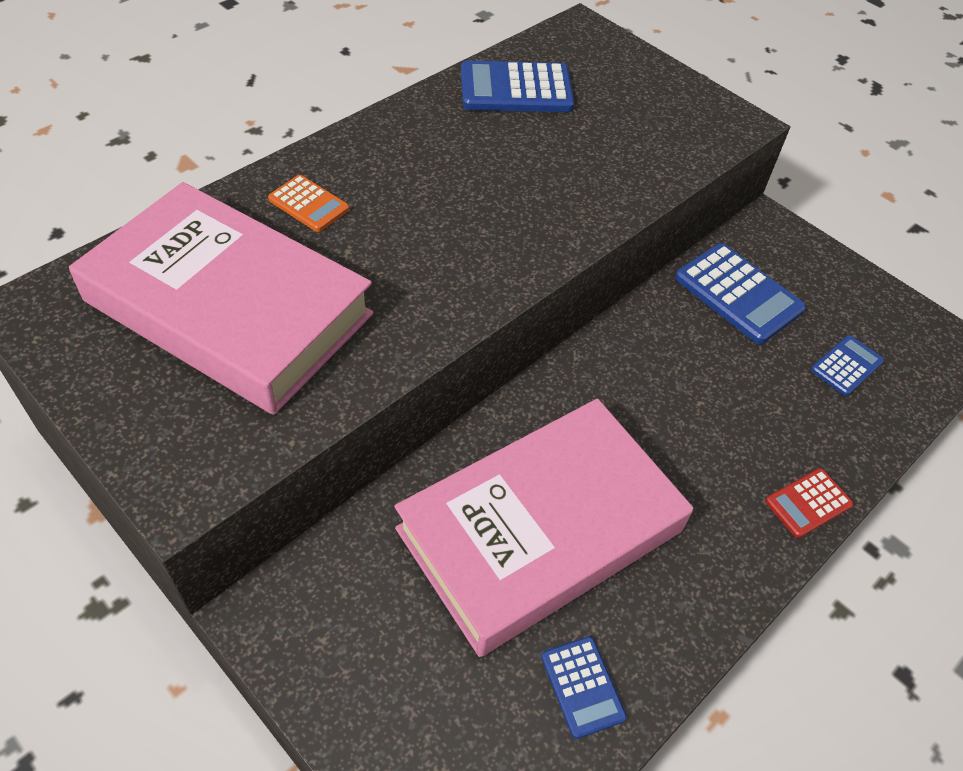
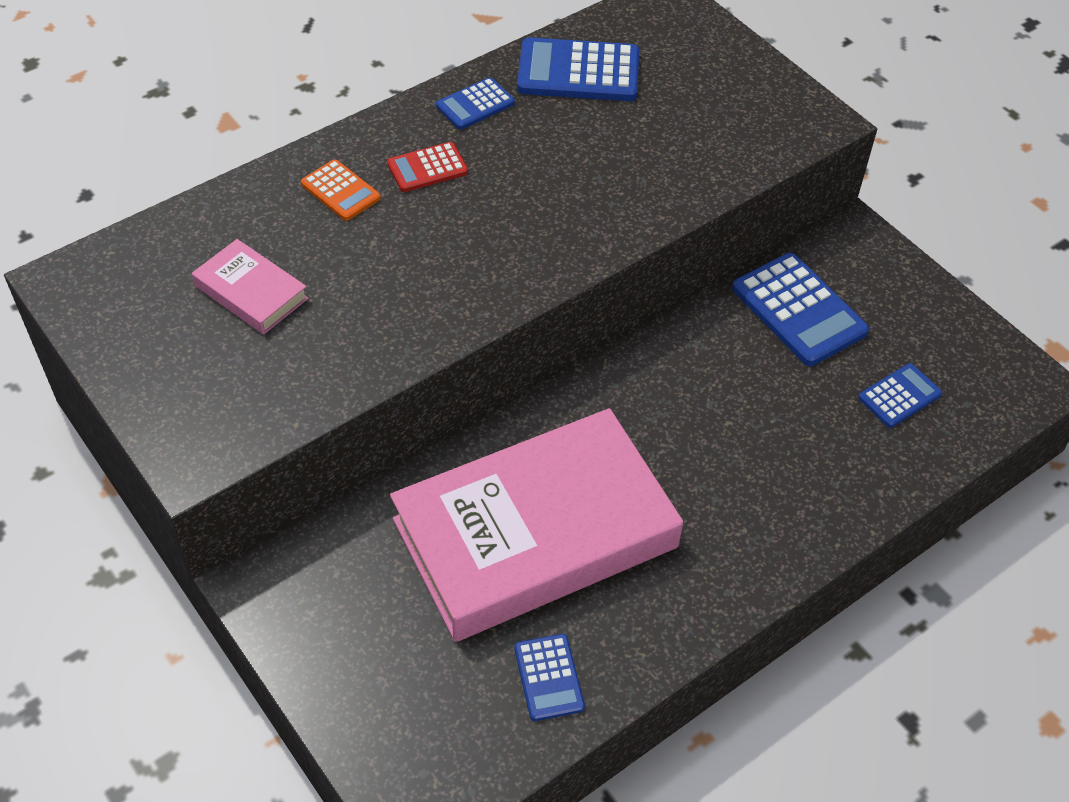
camera: 10 degrees right, 0 degrees up
pink book [69,182,374,415] -> pink book [192,239,308,334], size x0.41
red calculator [765,468,853,538] -> red calculator moved to [387,142,468,192]
none -> blue calculator [436,77,515,130]

